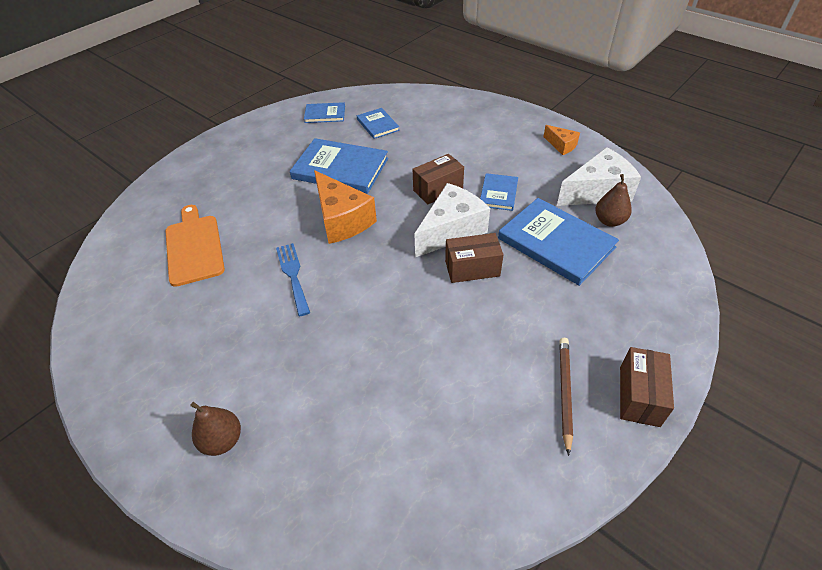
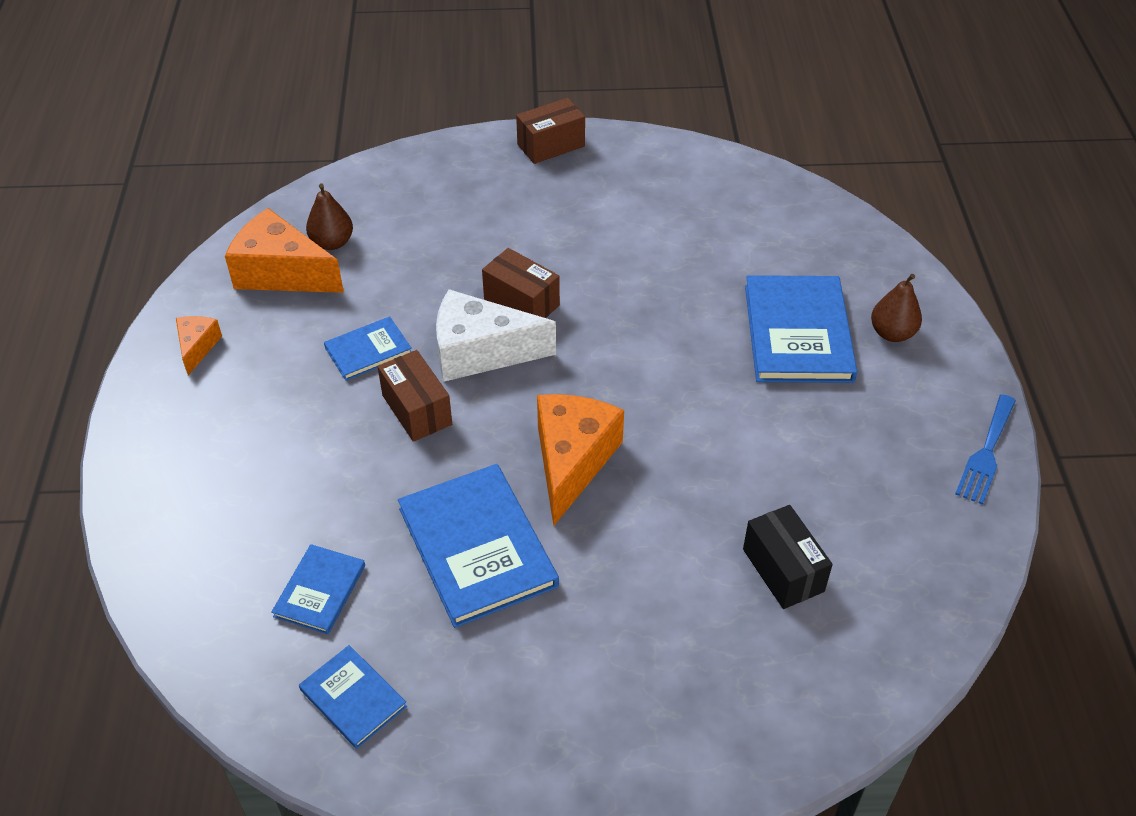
camera: 135 degrees left, 0 degrees up
orange cutting board [166,205,225,287] -> black box [743,505,833,609]
blue fork [276,243,310,316] -> blue fork moved to [955,394,1016,505]
brown box [413,154,464,204] -> brown box turned 45 degrees clockwise [378,350,452,442]
blue book [498,198,619,286] -> blue book moved to [745,275,858,383]
white cheese [557,147,641,206] -> orange cheese [225,208,344,293]
brown pencil [559,338,573,456] -> none

